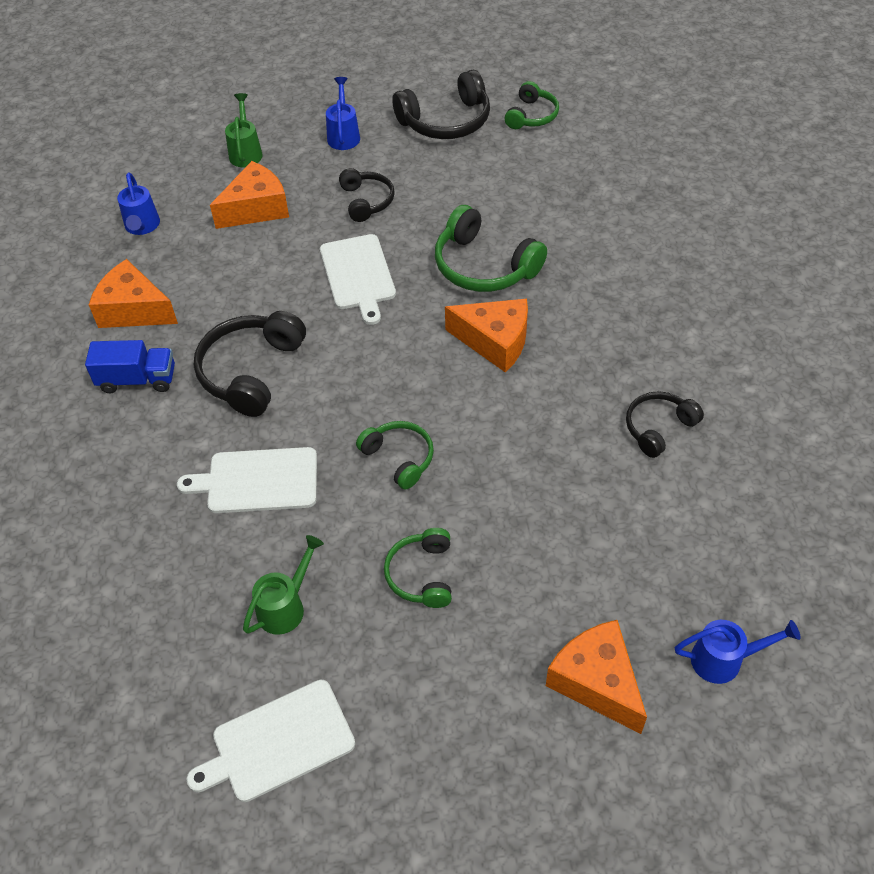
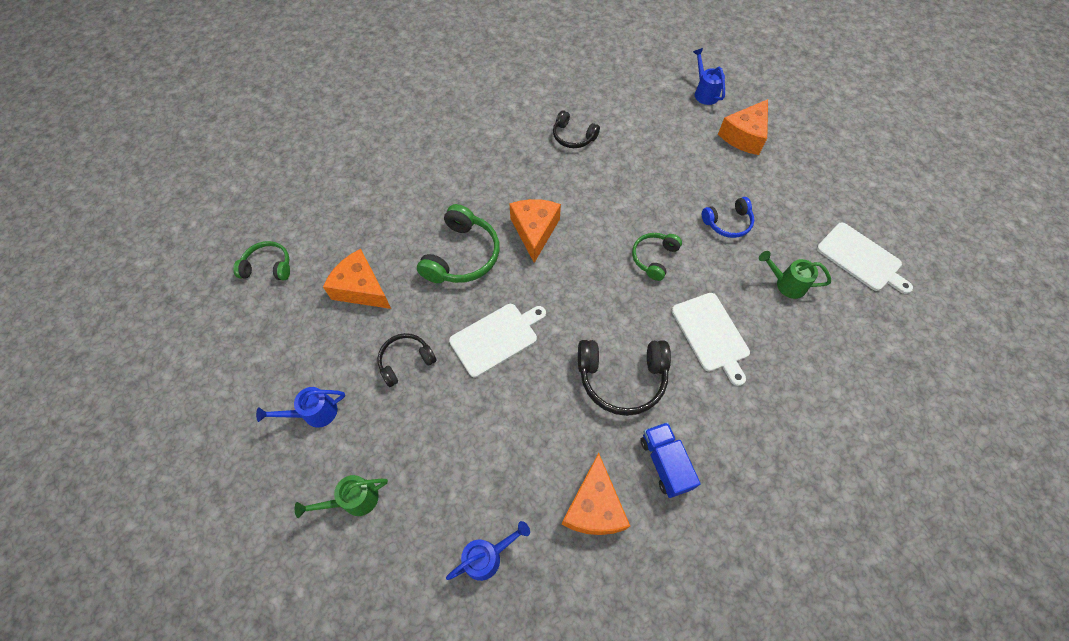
camera: 110 degrees left, 10 degrees up
orange cheese [210,161,289,229] -> orange cheese moved to [323,249,391,309]
green headphones [384,528,452,608] -> blue headphones [702,197,754,238]
black headphones [392,70,490,139] -> none

